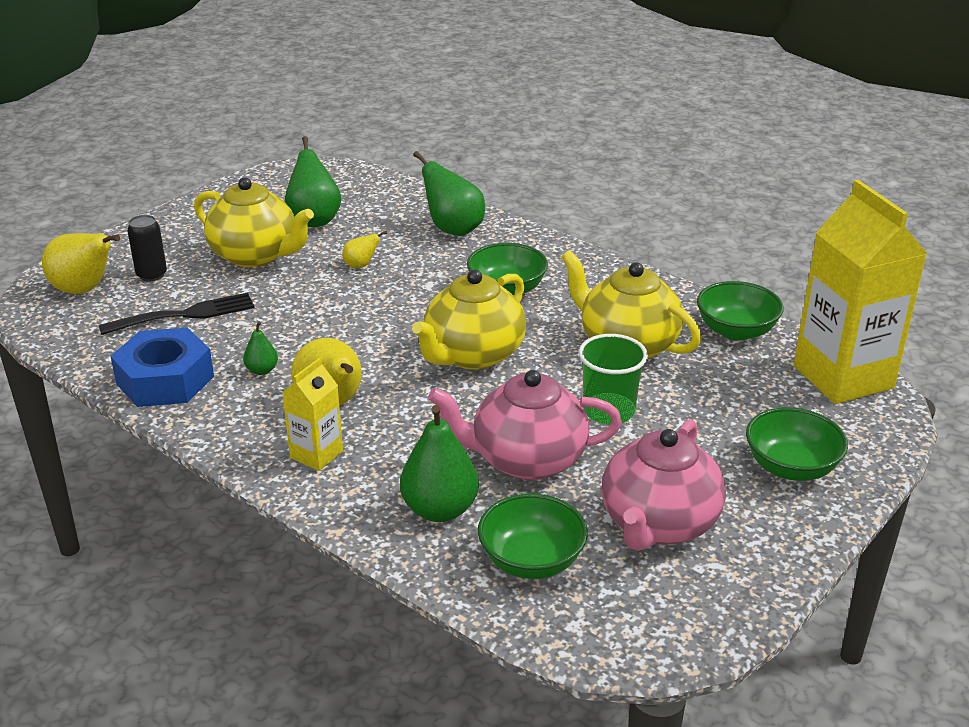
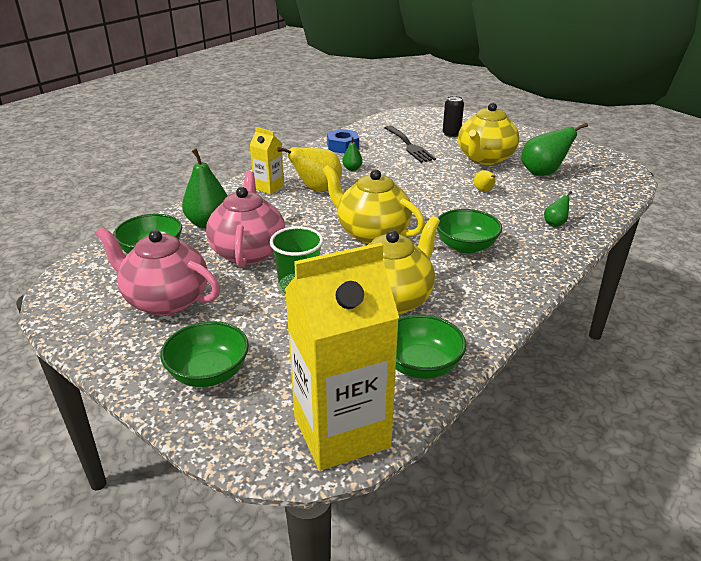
camera: 90 degrees right, 0 degrees up
yellow pear [42,233,120,294] -> none
blue nut [110,328,214,407] -> blue nut [327,129,359,154], size x0.66
green pear [413,151,485,236] -> green pear [544,191,572,227], size x0.50

